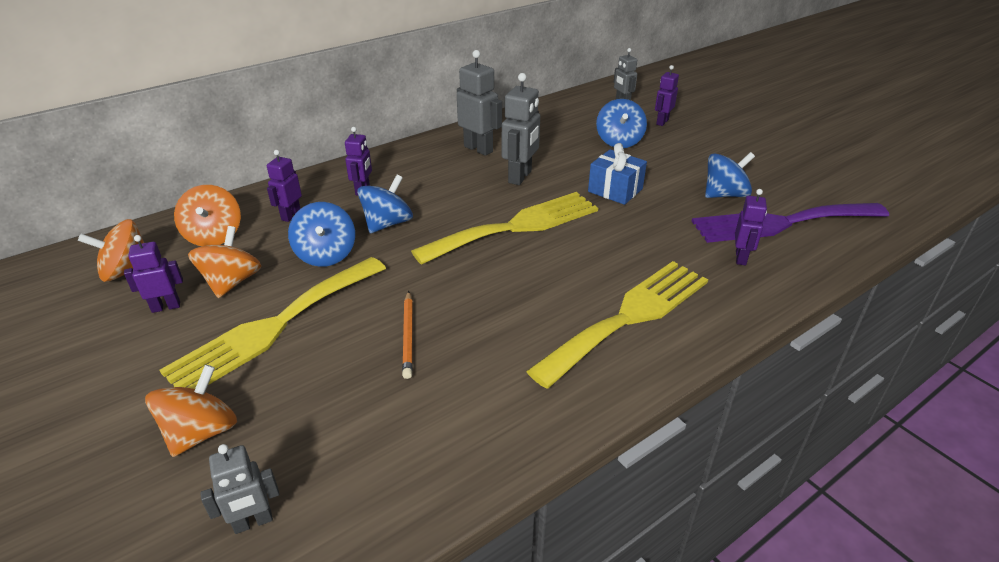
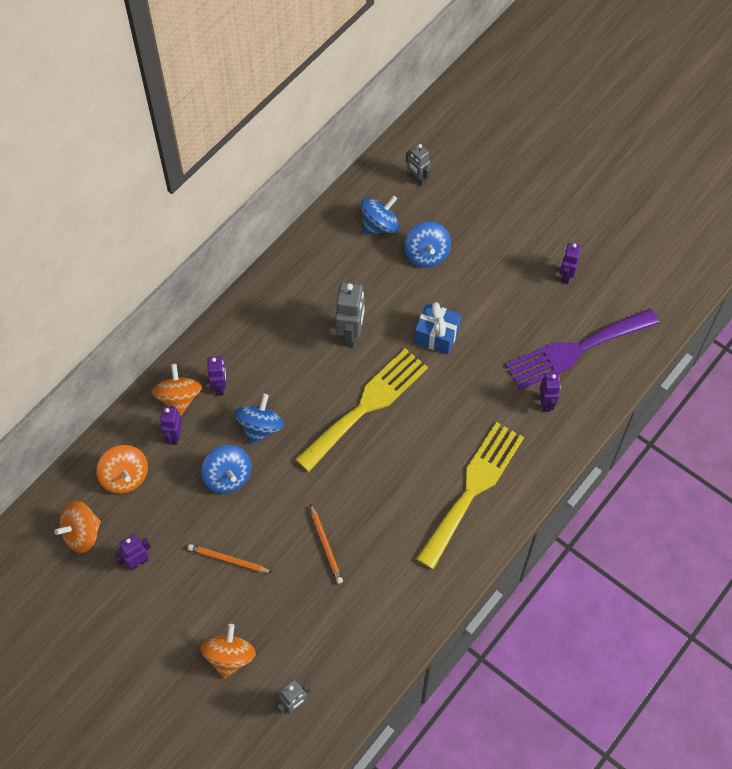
camera: 15 degrees left, 25 degrees up
yellow fork [160,257,386,389] -> orange pencil [188,544,273,573]
orange spinning top [188,226,262,298] -> orange spinning top moved to [152,364,202,415]
grey robot [457,50,502,156] -> none
purple robot [655,65,679,126] -> purple robot moved to [559,243,581,284]
blue spinning top [705,152,755,198] -> blue spinning top moved to [361,196,399,235]

